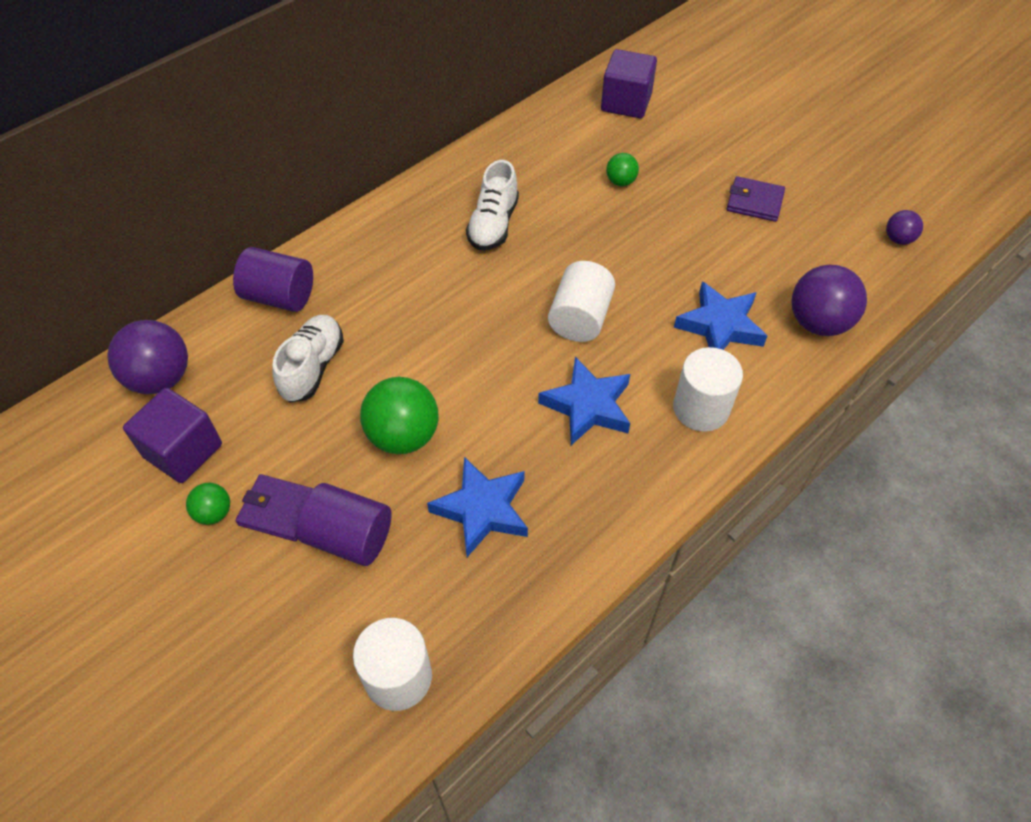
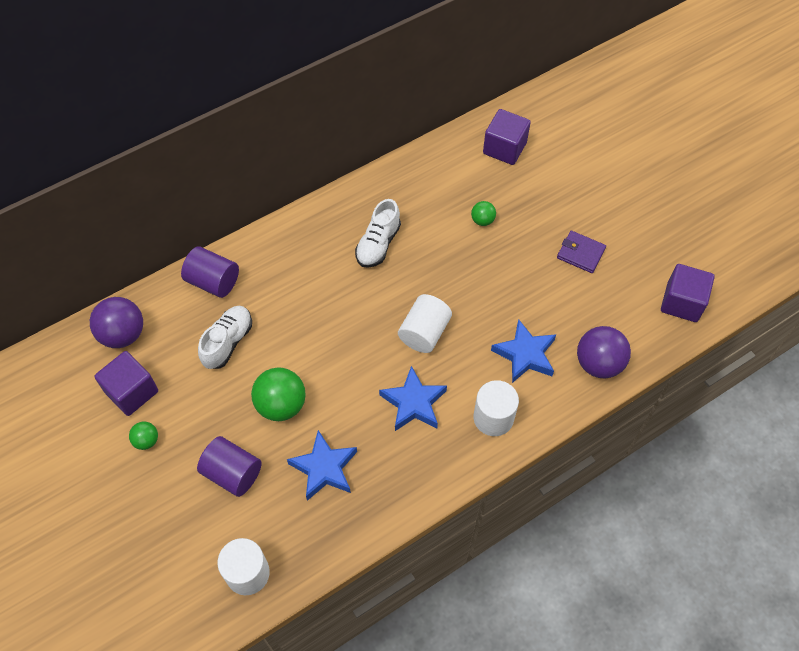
camera: 10 degrees right, 5 degrees up
purple wallet [236,474,314,541] -> none
purple ball [886,210,923,245] -> purple cube [661,264,715,322]

